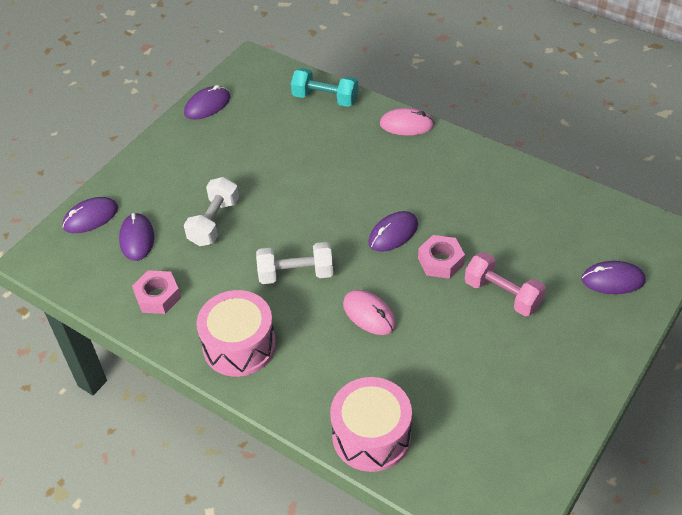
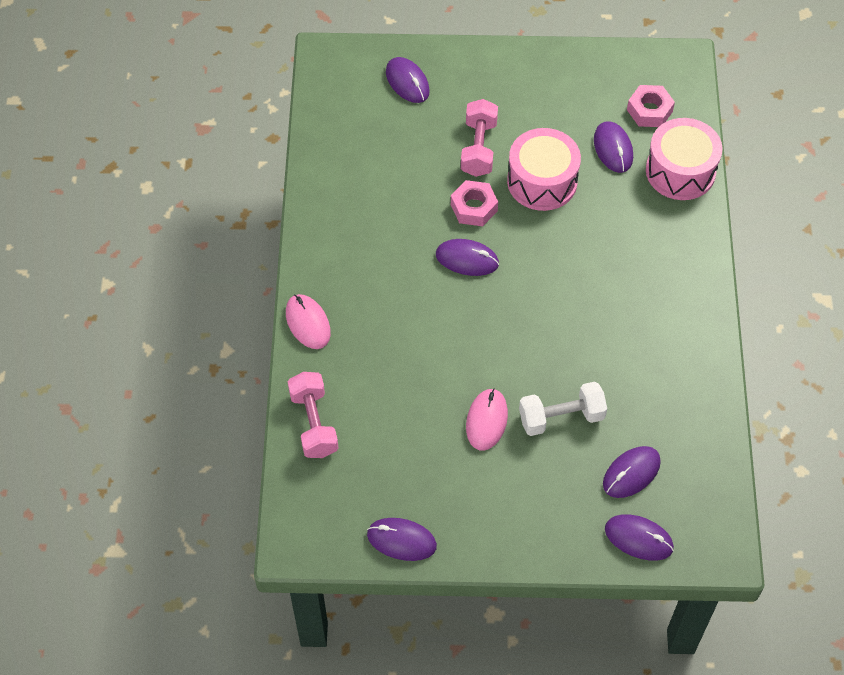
camera: 125 degrees left, 10 degrees up
pink nut [132,270,181,314] -> pink nut moved to [627,85,675,127]
pink drum [196,290,276,377] -> pink drum moved to [507,128,581,211]
white dumbbell [256,242,333,284] -> none
turquoise dumbbell [291,68,358,107] -> pink dumbbell [288,372,339,458]
pink mouse [343,290,396,335] -> pink mouse moved to [466,389,508,450]
none -> purple mouse [594,121,633,173]

